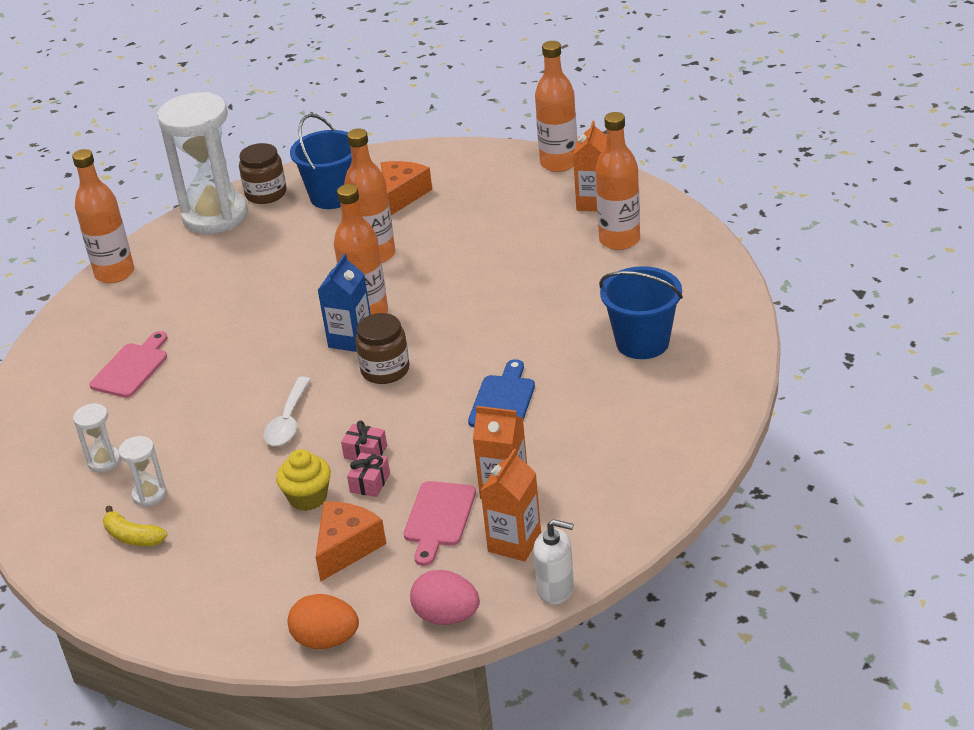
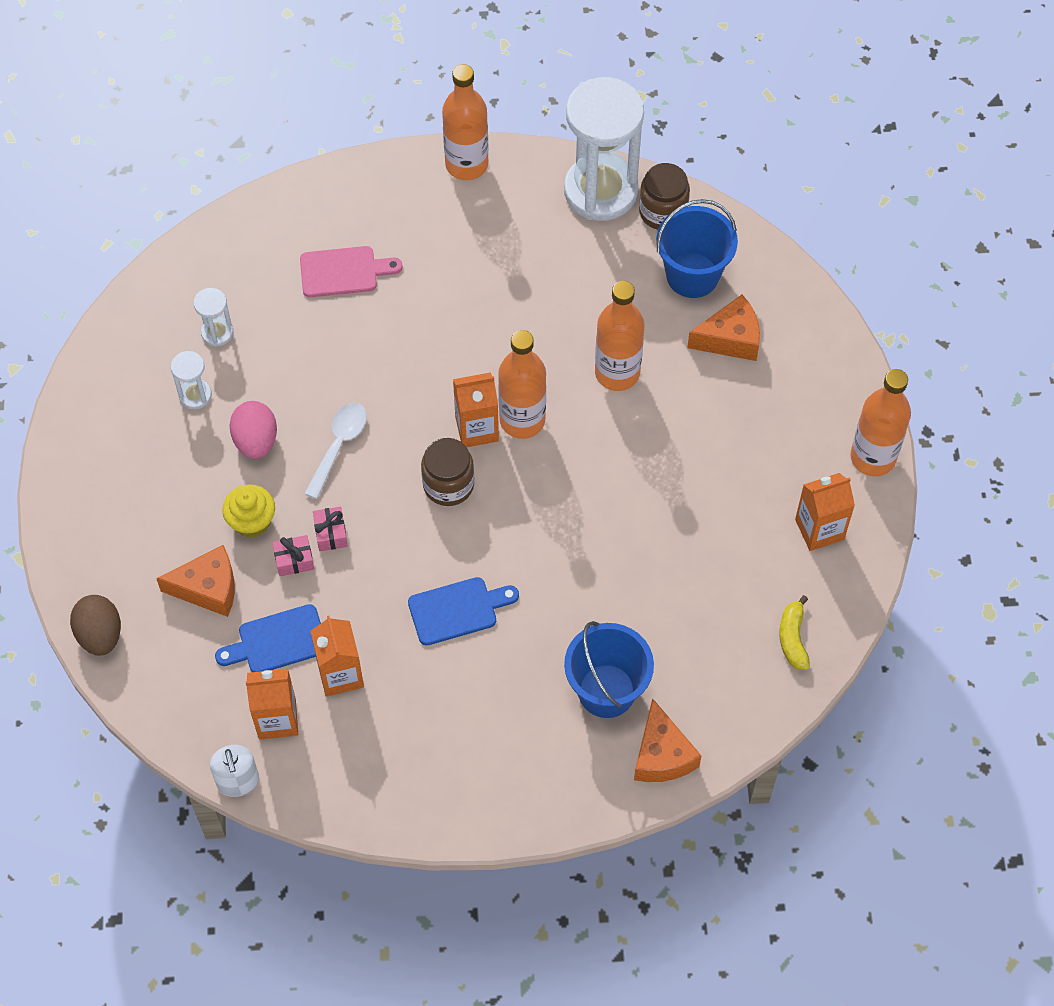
camera: 55 degrees right, 25 degrees up
yellow banana [103,505,168,546] -> yellow banana moved to [779,595,810,670]
white spoon [263,377,310,446] -> white spoon turned 135 degrees clockwise [304,403,367,499]
orange egg [287,594,359,649] -> brown egg [70,595,121,656]
blue carton [318,254,371,352] -> orange carton [453,373,499,447]
pink cutting board [404,481,476,566] -> blue cutting board [215,604,321,672]
pink egg [410,570,480,625] -> pink egg moved to [229,401,277,459]
orange bottle [595,112,640,250] -> none
none -> orange cheese [634,698,701,782]

